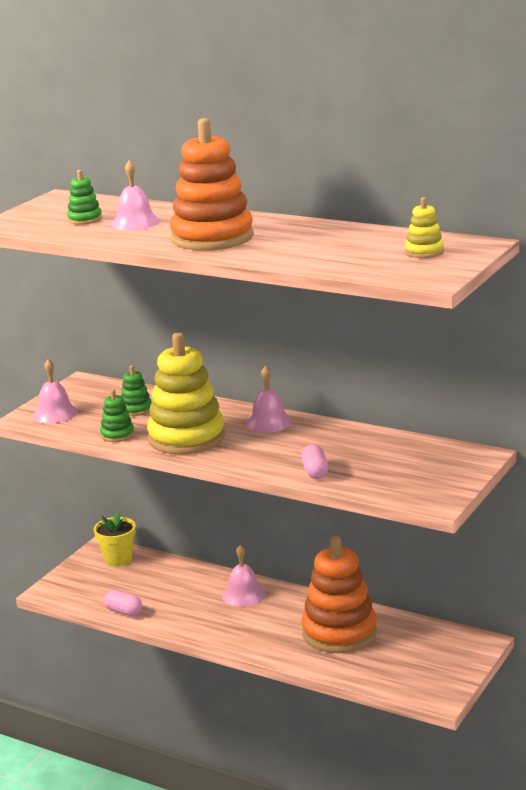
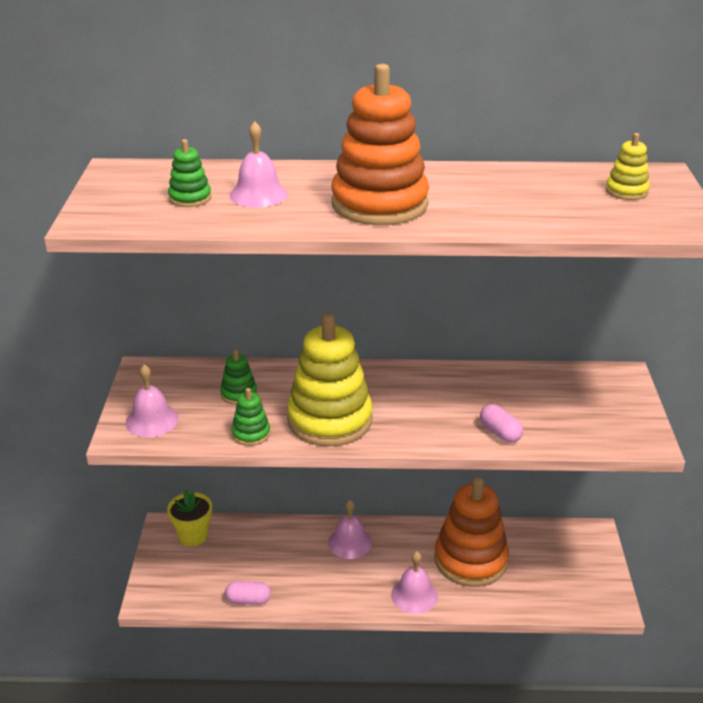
camera: 30 degrees left, 10 degrees up
pink bell [246,366,292,433] -> pink bell moved to [391,551,438,614]

